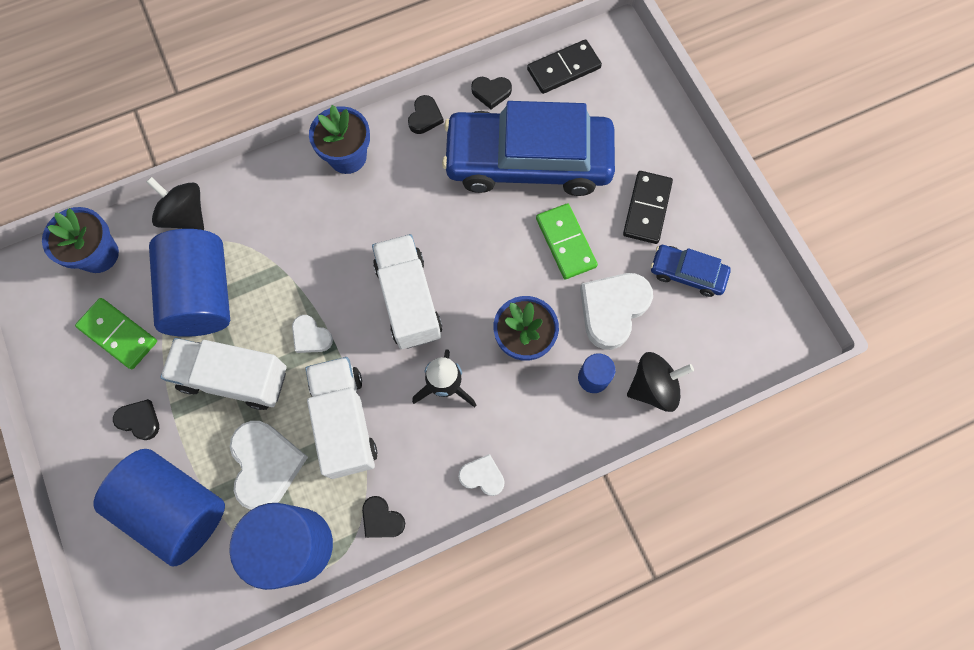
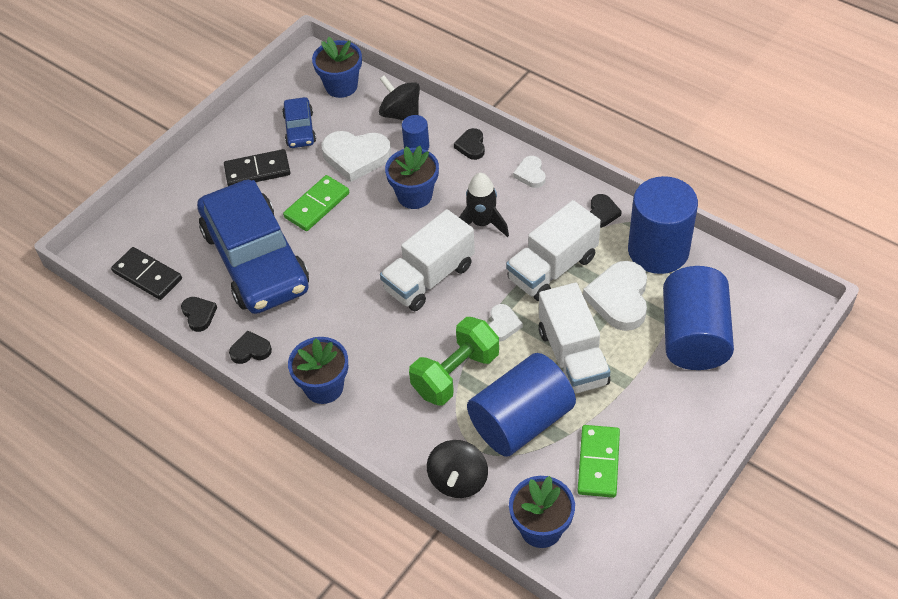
camera: 115 degrees left, 20 degrees down
black heart [113,399,159,440] -> black heart moved to [454,128,485,160]
white heart [230,421,308,510] -> white heart turned 45 degrees counterclockwise [583,261,647,331]
none -> blue flower pot [312,37,362,98]
none -> green dumbbell [409,317,499,406]

